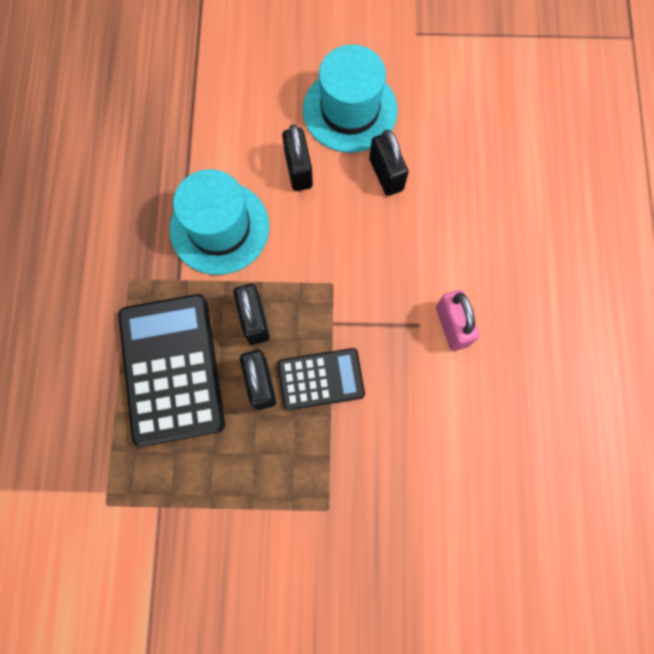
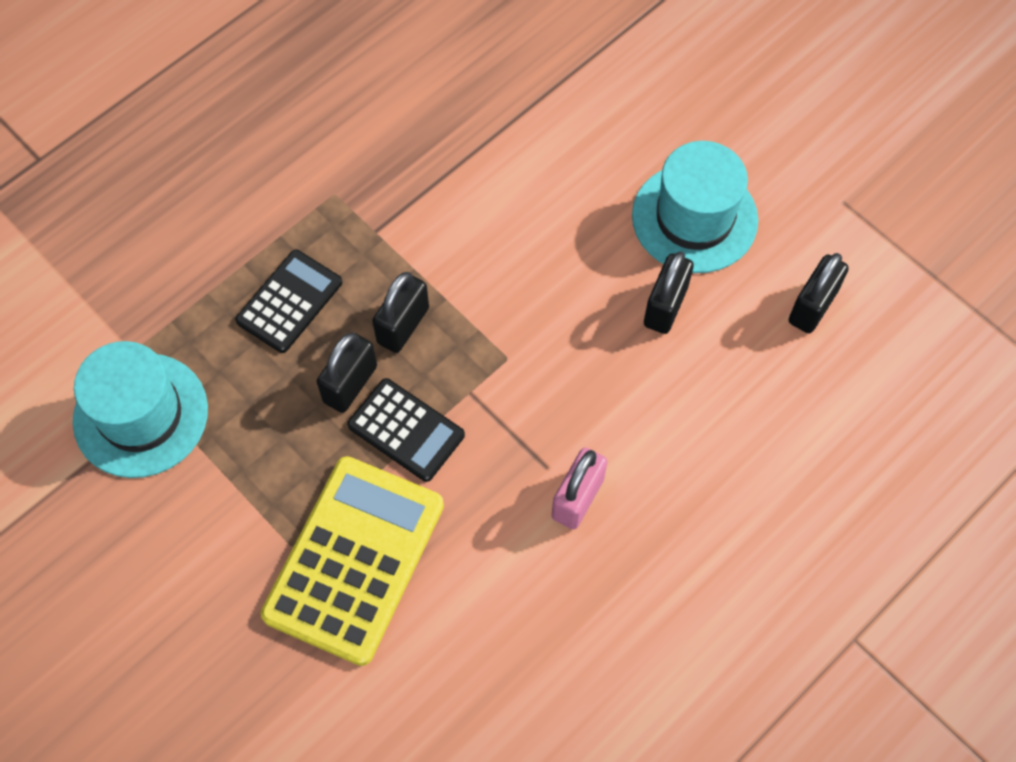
camera: 45 degrees right, 10 degrees down
black calculator [118,294,225,447] -> black calculator [235,250,342,353], size x0.57
turquoise hat [170,169,269,275] -> turquoise hat moved to [73,341,208,478]
black padlock [282,124,313,191] -> black padlock moved to [789,253,849,333]
none -> yellow calculator [261,456,444,666]

